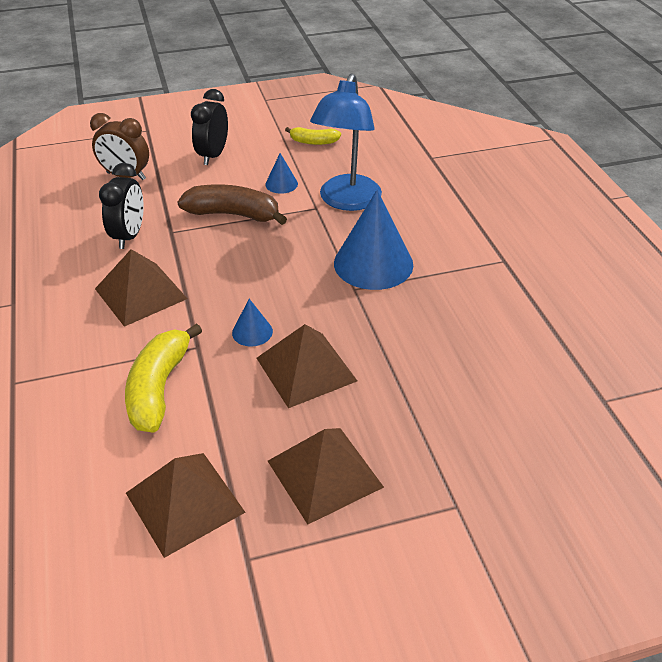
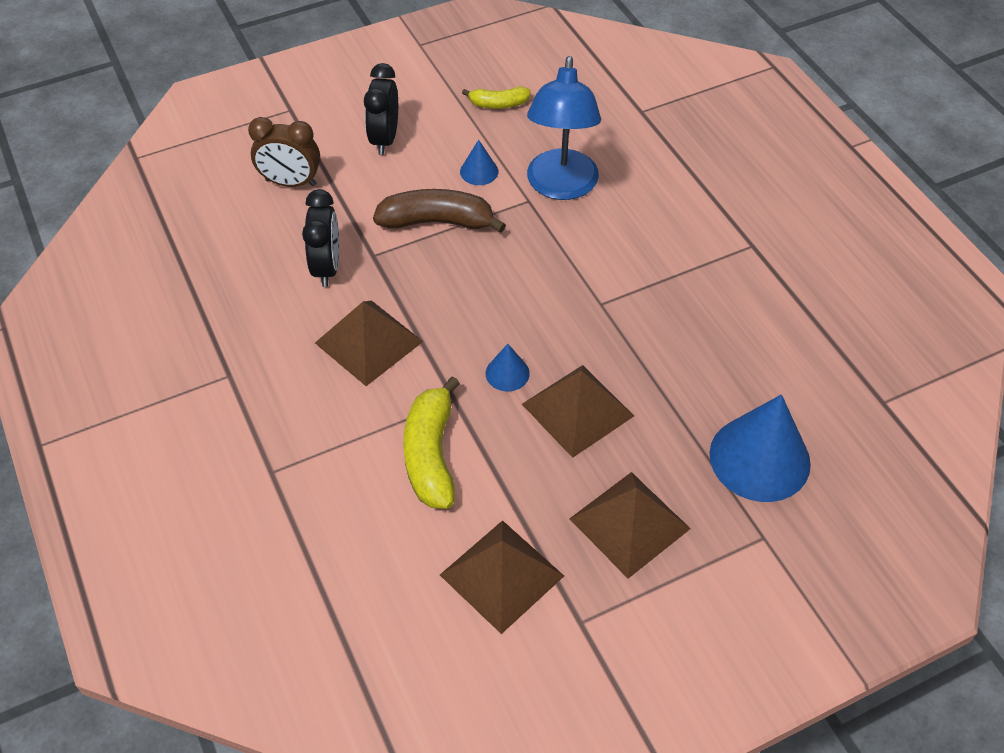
camera: 10 degrees left, 10 degrees up
blue cone [334,190,413,290] -> blue cone moved to [709,394,811,502]

